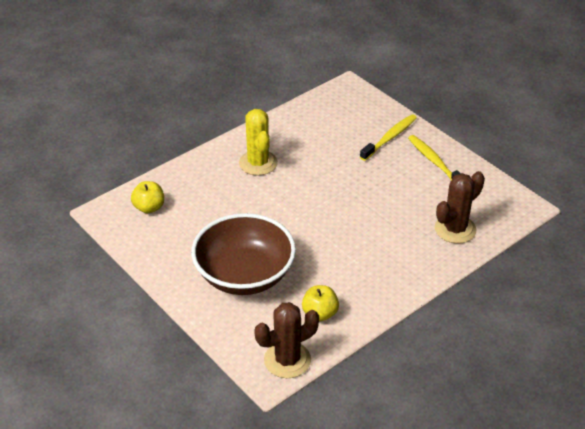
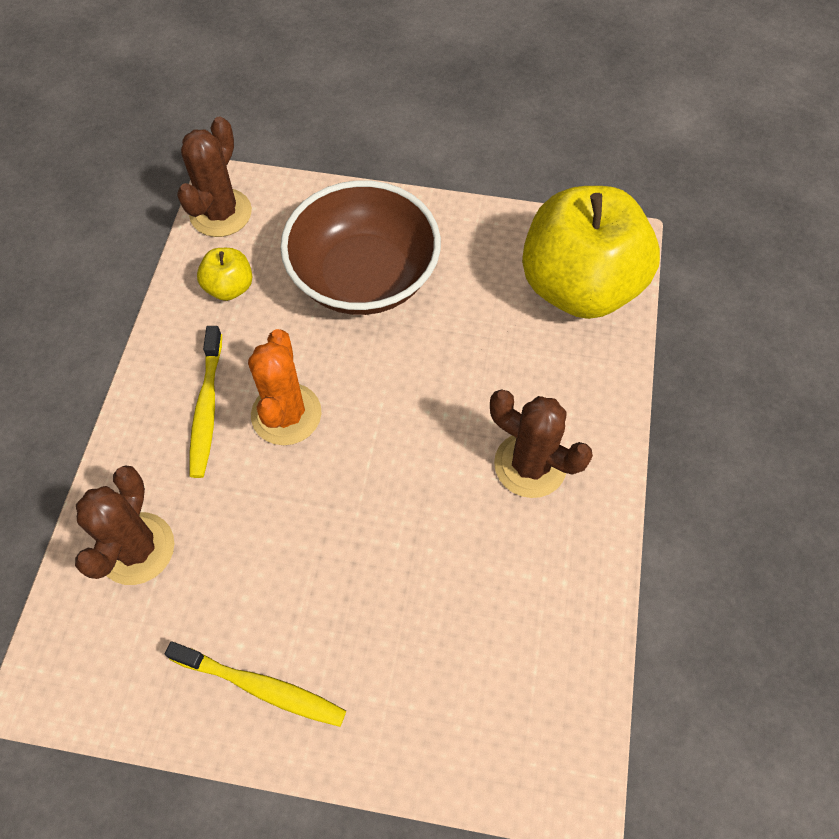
camera: 140 degrees right, 20 degrees up
yellow apple [131,181,164,213] -> yellow apple [522,186,660,319], size x2.40
yellow cactus [239,109,278,175] -> brown cactus [490,389,593,498]
yellow toothbrush [360,114,417,161] -> yellow toothbrush moved to [189,326,222,478]
none -> orange cactus [248,329,322,445]

